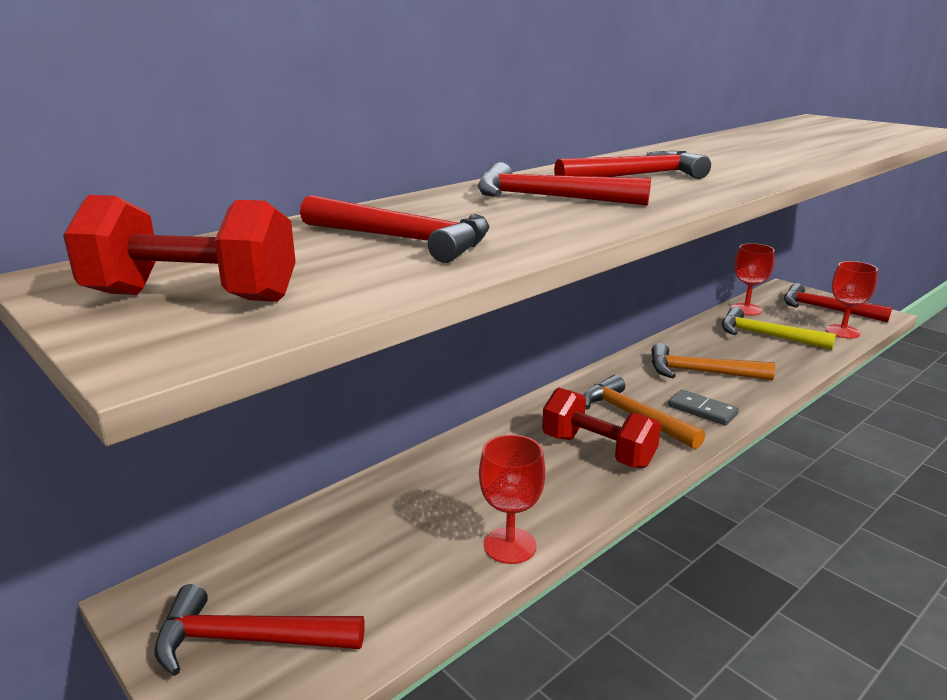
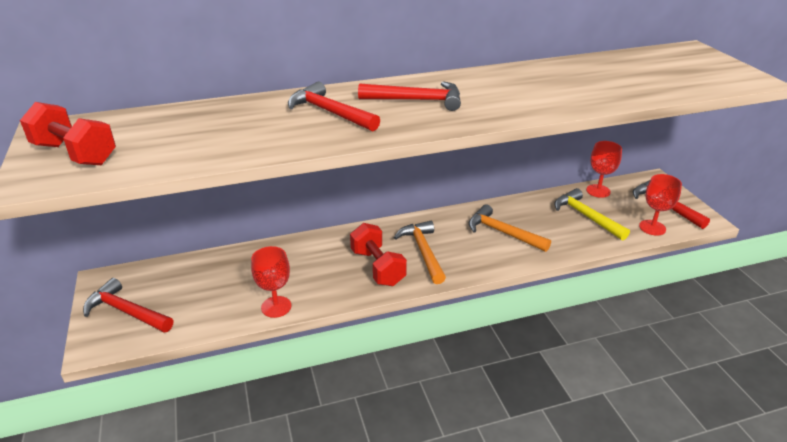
camera: 25 degrees right, 10 degrees up
red hammer [300,195,490,263] -> none
grey domino [668,390,739,426] -> none

